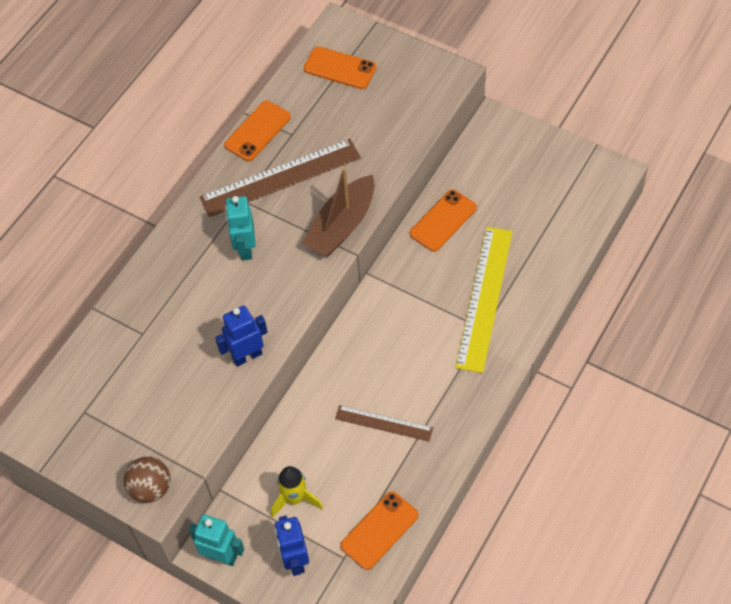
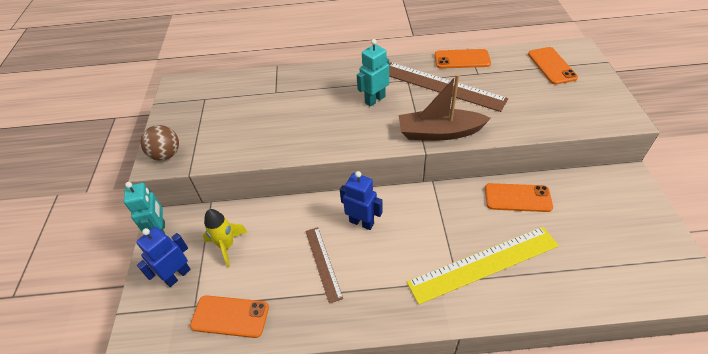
camera: 55 degrees right, 10 degrees down
blue robot [215,306,268,367] -> blue robot moved to [340,171,382,230]

